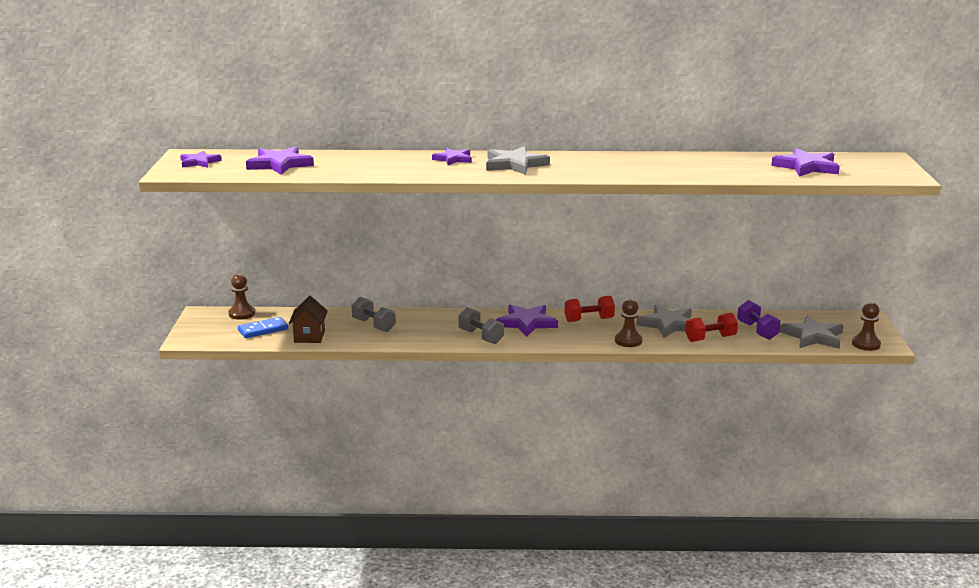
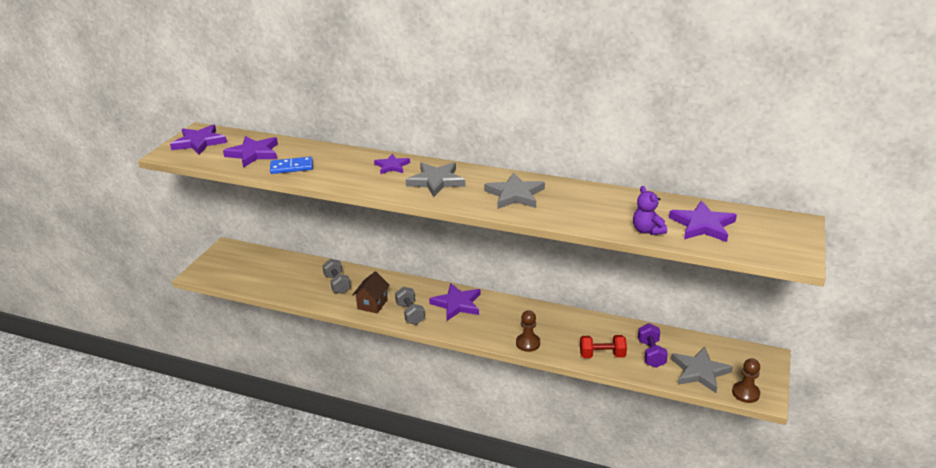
camera: 20 degrees right, 10 degrees up
purple star [180,151,222,168] -> purple star [170,124,227,155], size x1.59
brown pawn [228,274,255,320] -> none
blue domino [238,317,288,338] -> blue domino moved to [270,157,313,174]
brown house [289,296,328,343] -> brown house moved to [352,272,390,314]
red dumbbell [565,296,615,322] -> none
grey star [636,305,692,338] -> grey star moved to [484,172,545,209]
none -> purple teddy bear [633,186,667,235]

